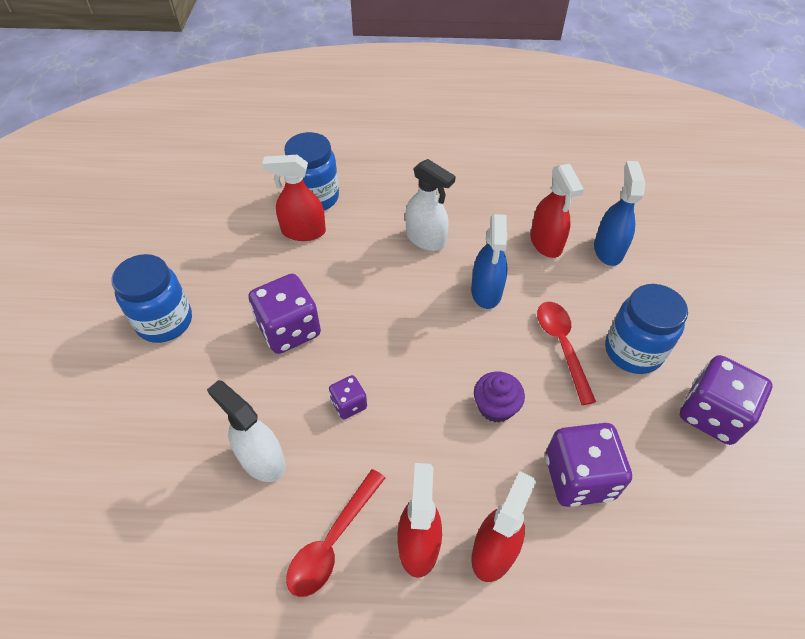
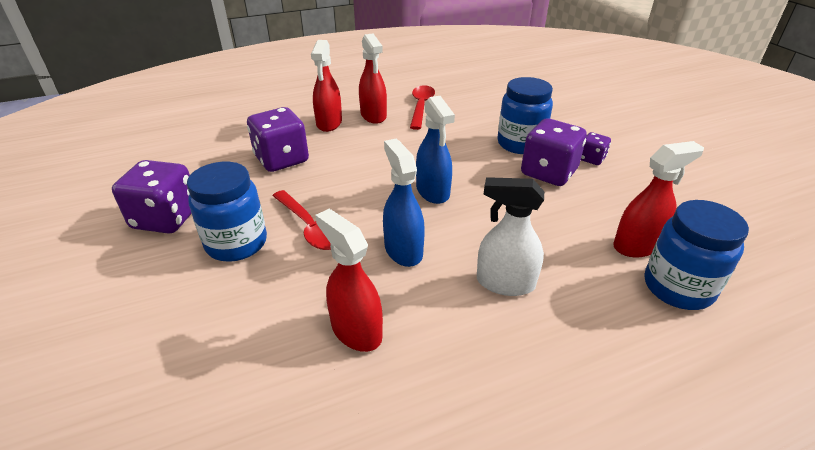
camera: 155 degrees right, 15 degrees down
blue jar [111,254,192,343] -> blue jar moved to [497,77,553,154]
white spray bottle [207,380,286,482] -> none
purple dice [329,375,367,419] -> purple dice moved to [581,132,611,165]
purple cupcake [474,371,525,423] -> none
blue spray bottle [594,161,645,266] -> blue spray bottle moved to [416,96,455,204]

